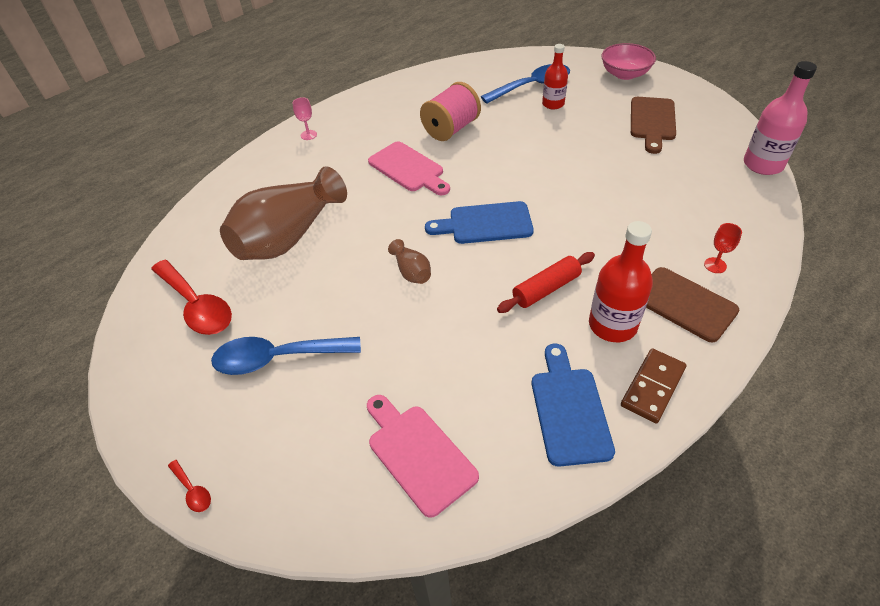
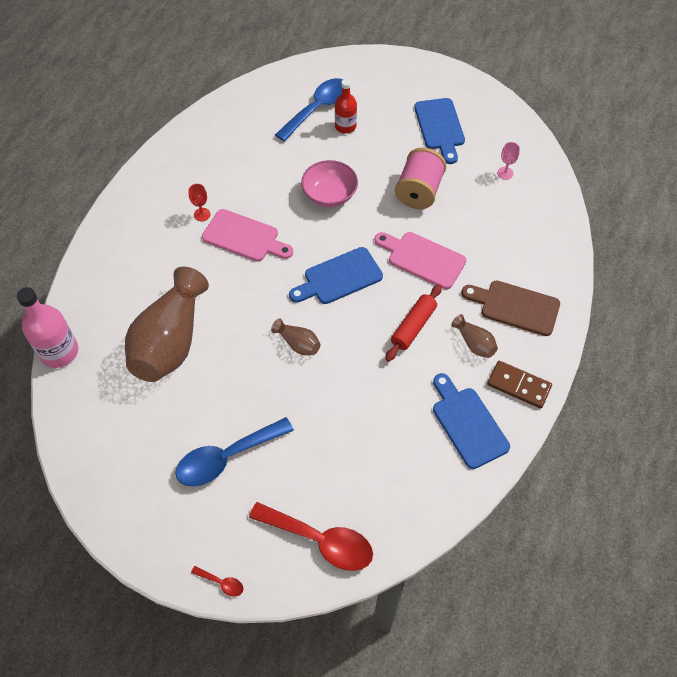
camera: 25 degrees left, 10 degrees up
red spoon [151,260,232,335] -> red spoon moved to [249,502,373,571]
pink goblet [292,97,317,140] -> pink goblet moved to [497,142,520,180]
pink cutting board [367,395,479,518] -> pink cutting board moved to [375,232,466,289]
pink spool [420,82,481,141] -> pink spool moved to [395,147,447,209]
red bottle [589,221,653,342] -> brown vase [451,314,498,358]
pink bowl [601,43,656,80] -> pink bowl moved to [301,160,358,207]
brown domino [621,348,687,423] -> brown domino turned 75 degrees counterclockwise [487,361,552,409]
brown cutting board [631,97,676,154] -> blue cutting board [414,98,465,164]
red goblet [704,223,742,273] -> red goblet moved to [188,184,211,221]
pink bottle [744,61,817,175] -> pink bottle moved to [16,287,78,368]

